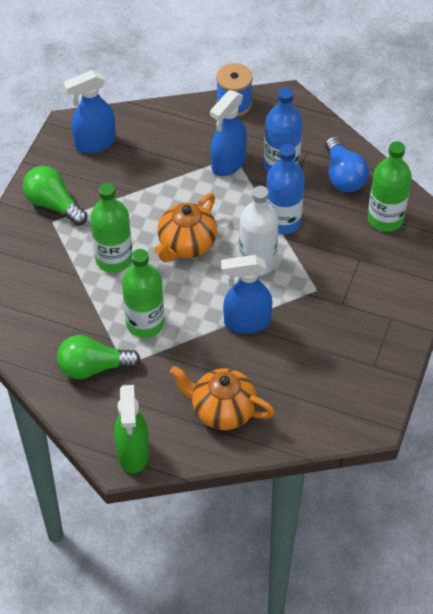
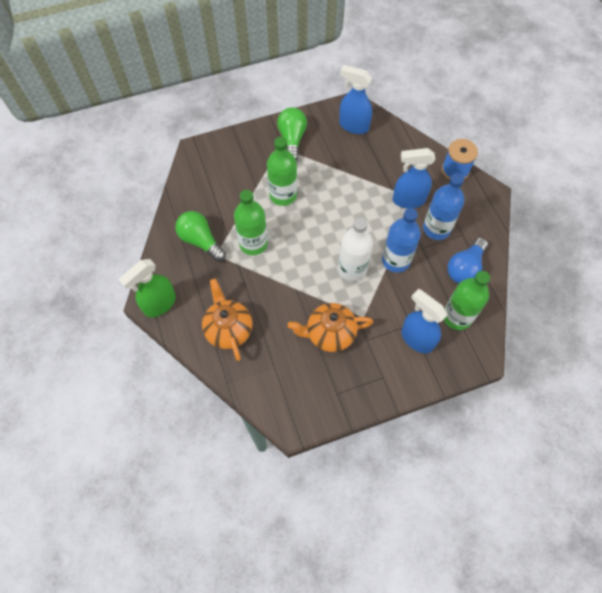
camera: 50 degrees right, 10 degrees up
orange teapot [155,193,217,262] -> orange teapot moved to [288,303,373,352]
blue spray bottle [221,255,272,334] -> blue spray bottle moved to [401,289,447,353]

